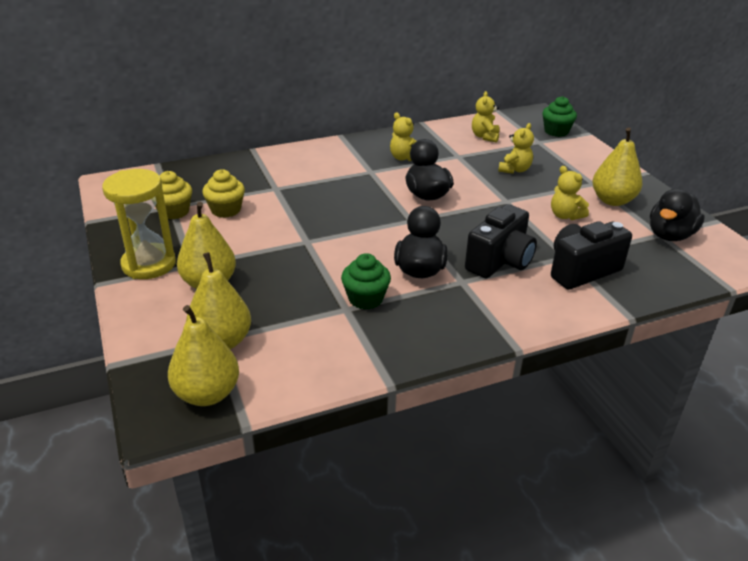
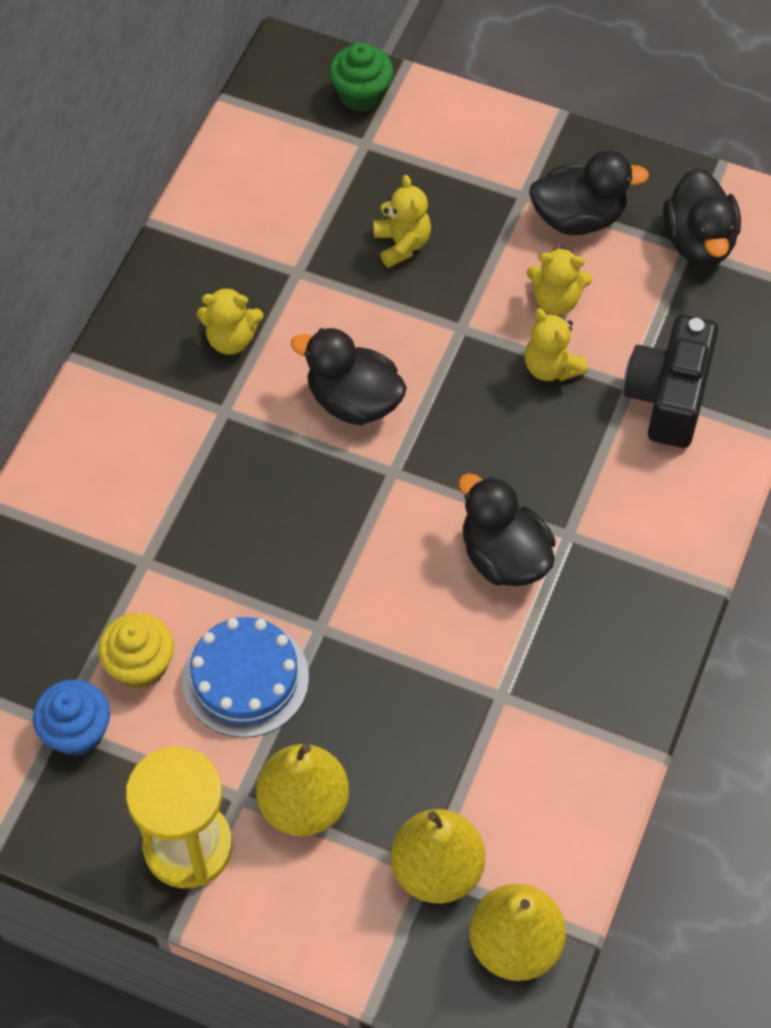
camera: 45 degrees left, 25 degrees up
yellow cupcake [155,171,192,219] -> blue cupcake [33,679,110,756]
green cupcake [341,253,391,310] -> none
black camera [465,204,537,279] -> none
yellow teddy bear [472,91,499,143] -> yellow teddy bear moved to [525,308,588,381]
yellow pear [593,127,642,206] -> black duck [529,150,649,235]
none -> blue cake [182,617,309,738]

